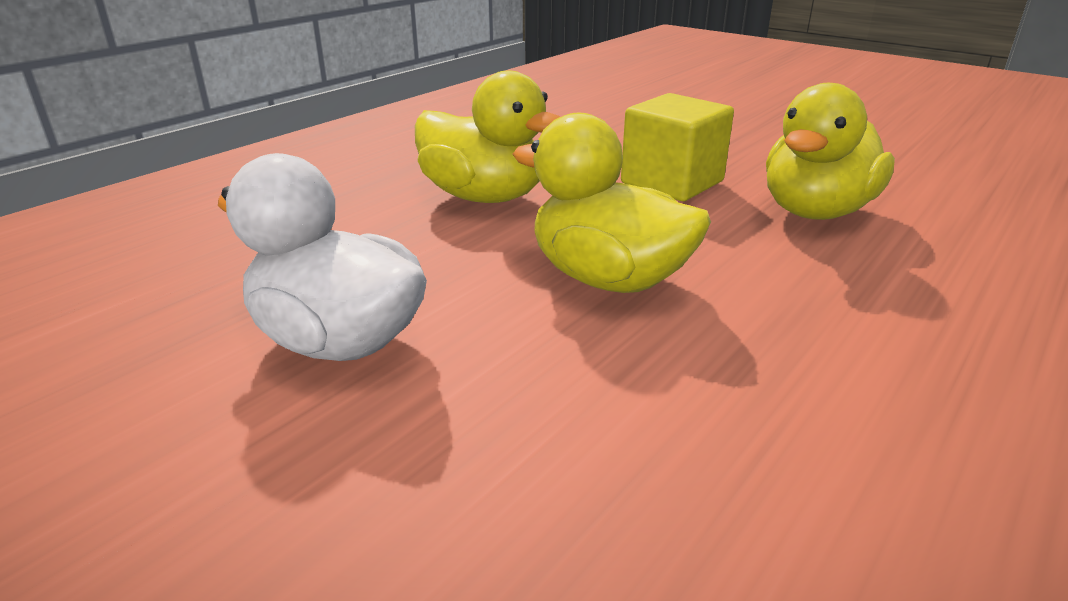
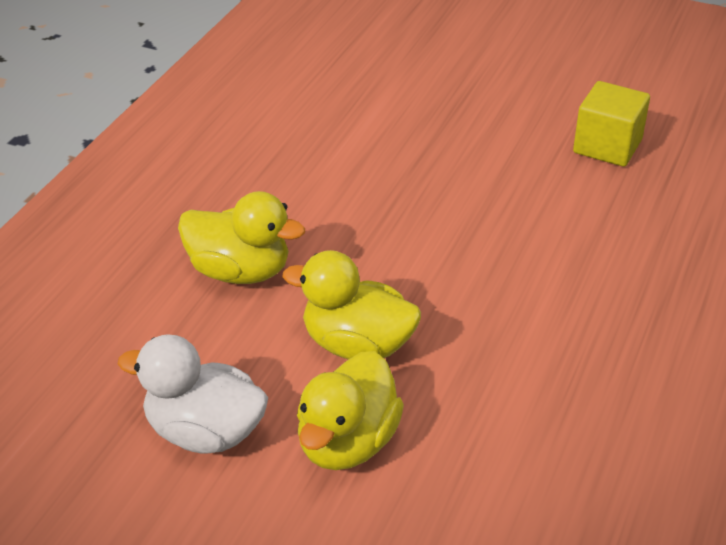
camera: 15 degrees left, 10 degrees up
yellow cube [621,93,734,201] -> yellow cube moved to [573,81,650,167]
yellow duck [766,83,895,220] -> yellow duck moved to [297,351,404,470]

